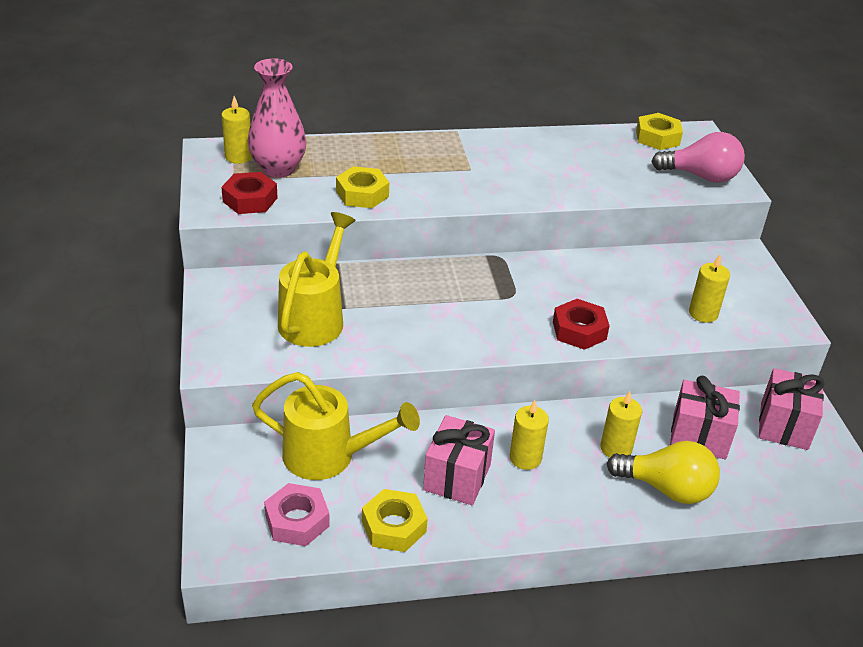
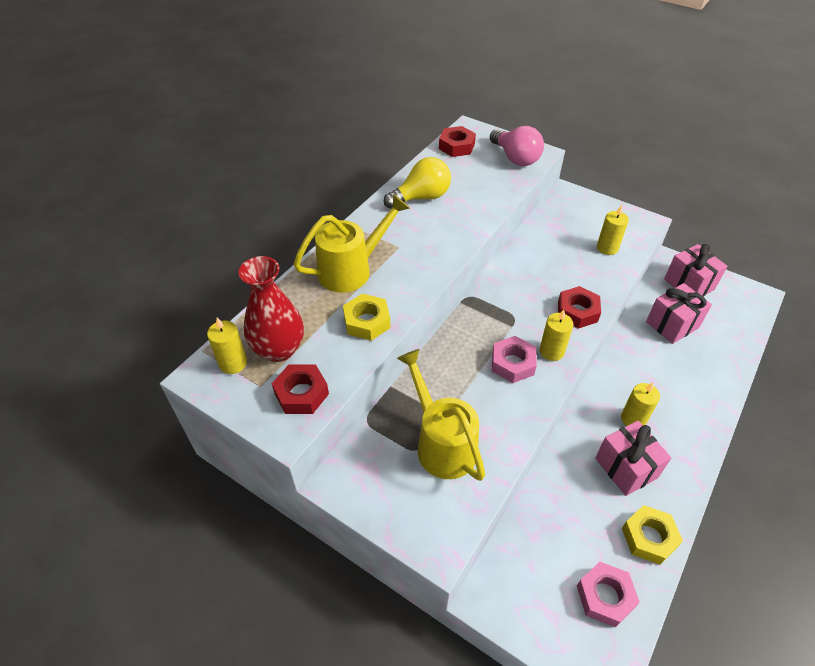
camera: 45 degrees left, 10 degrees up
pink vase [248,58,307,178] -> red vase [238,256,304,362]
yellow watering can [252,372,420,480] -> yellow watering can moved to [293,194,410,292]
yellow candle [600,391,642,458] -> yellow candle moved to [539,310,573,361]
yellow light bulb [607,441,720,504] -> yellow light bulb moved to [384,157,451,209]
yellow nut [636,113,683,150] -> red nut [439,126,476,157]
pink light bulb [651,132,745,183] -> pink light bulb turned 90 degrees clockwise [490,126,544,166]
none -> pink nut [492,336,537,383]

